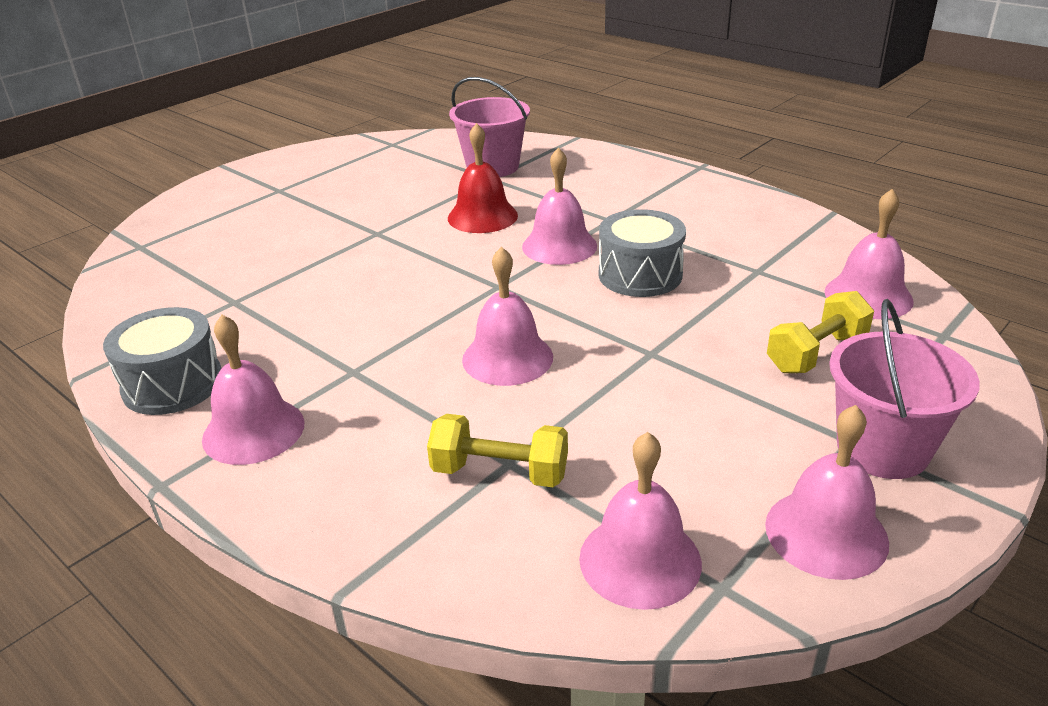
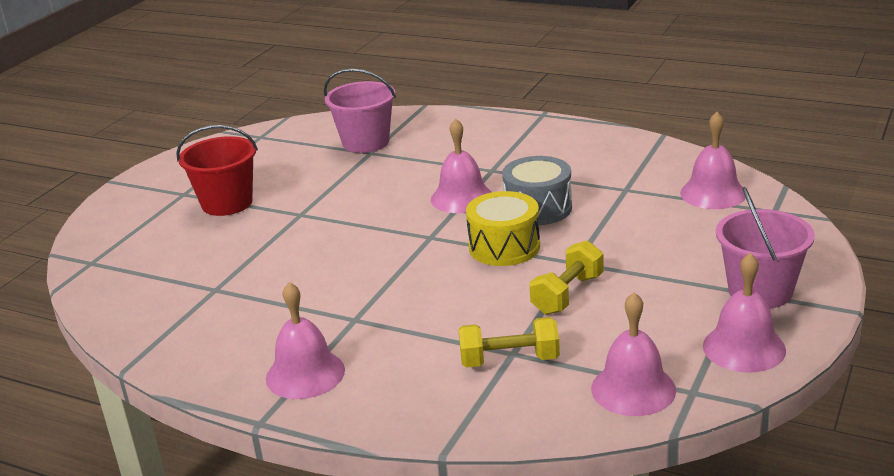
camera: 15 degrees left, 5 degrees down
grey drum [103,307,222,415] -> none
red bell [448,123,518,233] -> none
pink bell [462,247,553,386] -> none
yellow dumbbell [767,291,874,373] -> yellow dumbbell moved to [529,240,604,315]
none -> red bucket [176,125,258,216]
none -> yellow drum [466,191,540,266]

